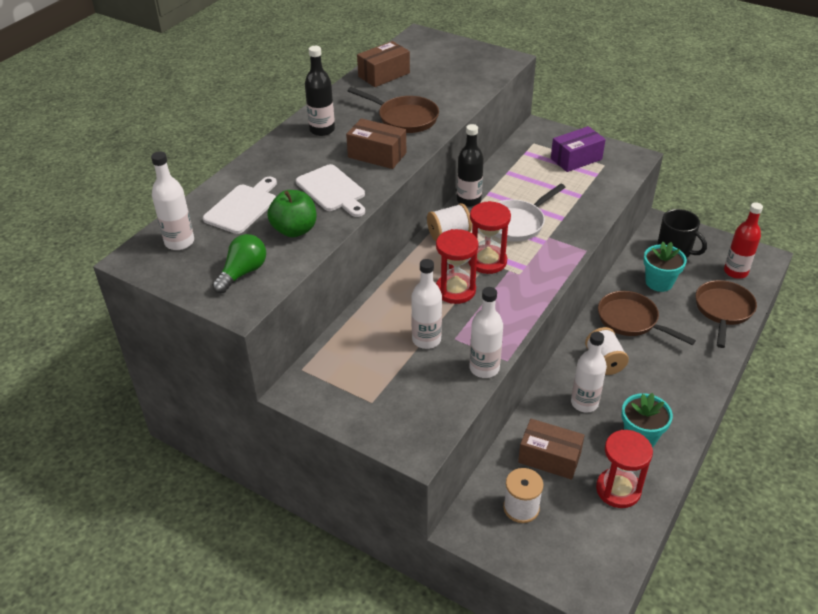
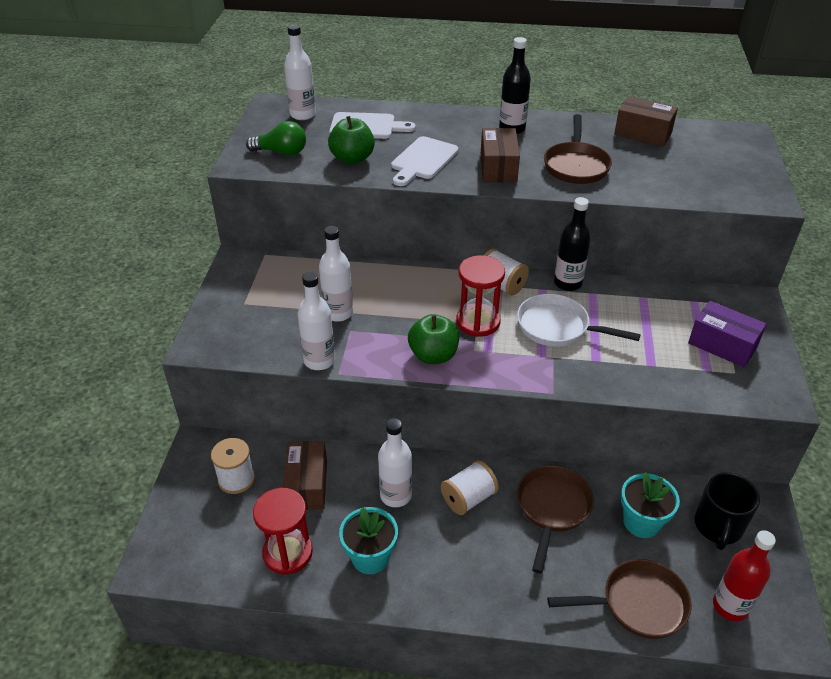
camera: 65 degrees right, 0 degrees up
red hourglass [436,229,479,304] -> none
none -> green apple [408,314,459,364]

